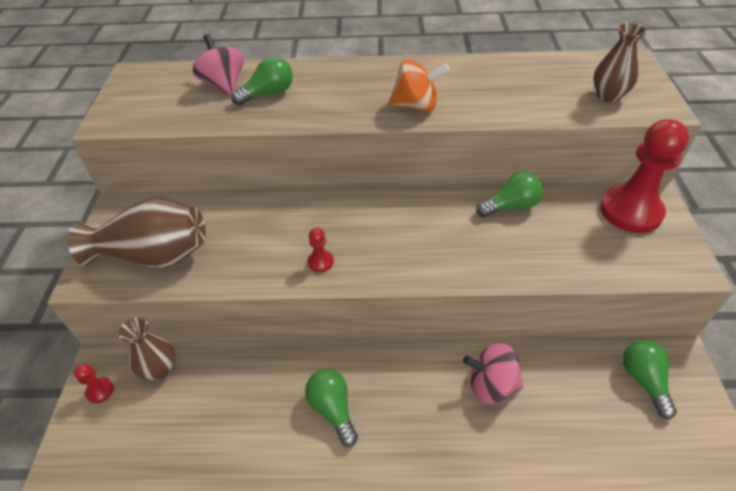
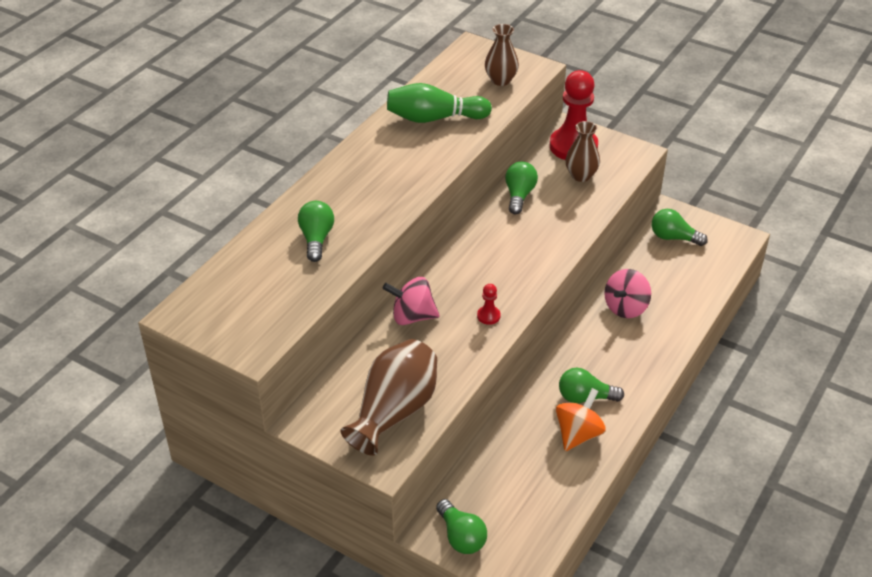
camera: 60 degrees left, 5 degrees down
red pawn [74,364,114,403] -> green light bulb [436,499,487,554]
brown vase [119,317,175,380] -> brown vase moved to [566,121,600,182]
pink spinning top [193,34,244,96] -> pink spinning top moved to [383,277,440,325]
orange spinning top [389,59,450,112] -> orange spinning top moved to [556,388,606,451]
none -> green bowling pin [387,83,492,123]

